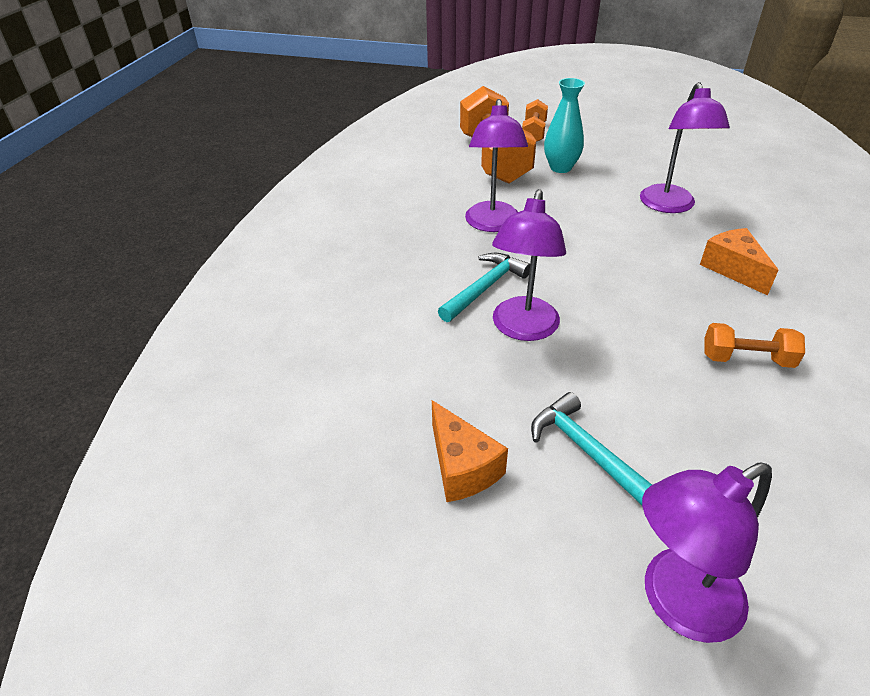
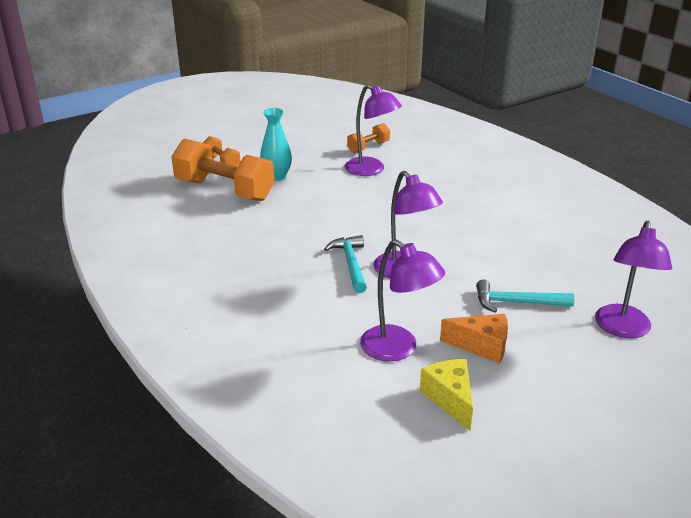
camera: 50 degrees left, 10 degrees down
purple lamp [465,99,528,232] -> purple lamp moved to [360,240,445,361]
orange cheese [700,228,778,295] -> none
orange dumbbell [704,323,805,368] -> orange dumbbell moved to [347,123,390,153]
none -> yellow cheese [420,359,473,431]

